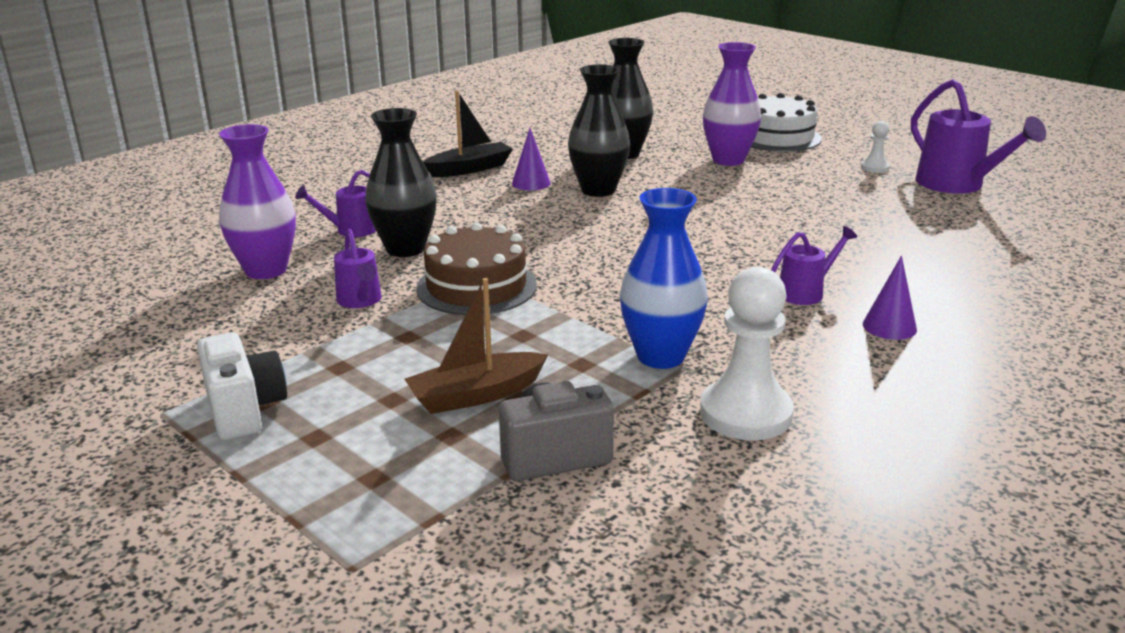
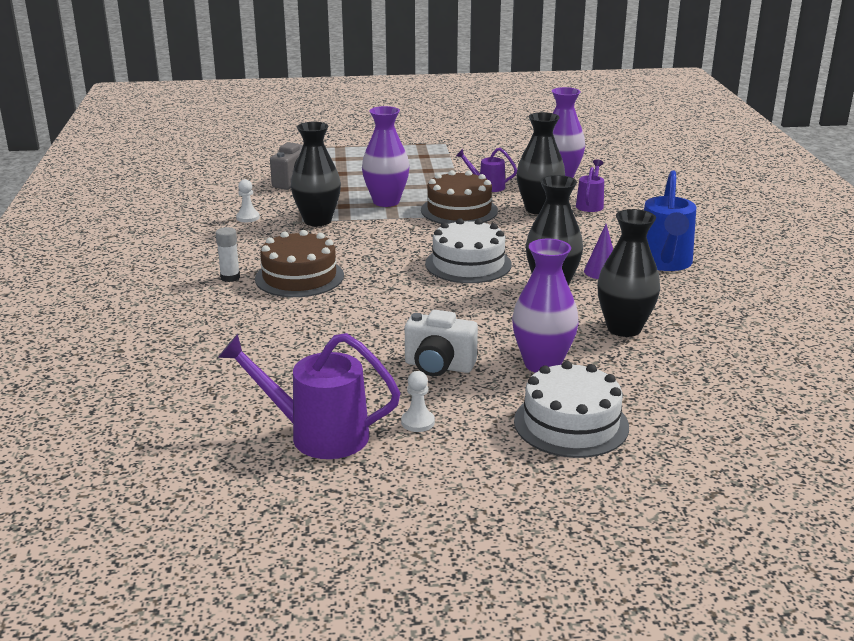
camera: 130 degrees right, 0 degrees up
white camera [197,332,287,440] -> white camera moved to [405,310,478,376]
brown boat [405,278,548,414] -> none
black boat [423,91,513,177] -> blue watering can [644,170,696,271]
blue vase [620,188,708,369] -> black vase [291,122,341,226]
white pawn [700,267,794,440] -> white pawn [236,179,260,222], size x0.48
purple watering can [771,226,857,305] -> brown cake [255,230,344,297]
purple cone [863,256,917,340] -> white glue stick [216,227,240,282]
none -> purple vase [362,106,409,207]
none -> white cake [425,218,512,283]

